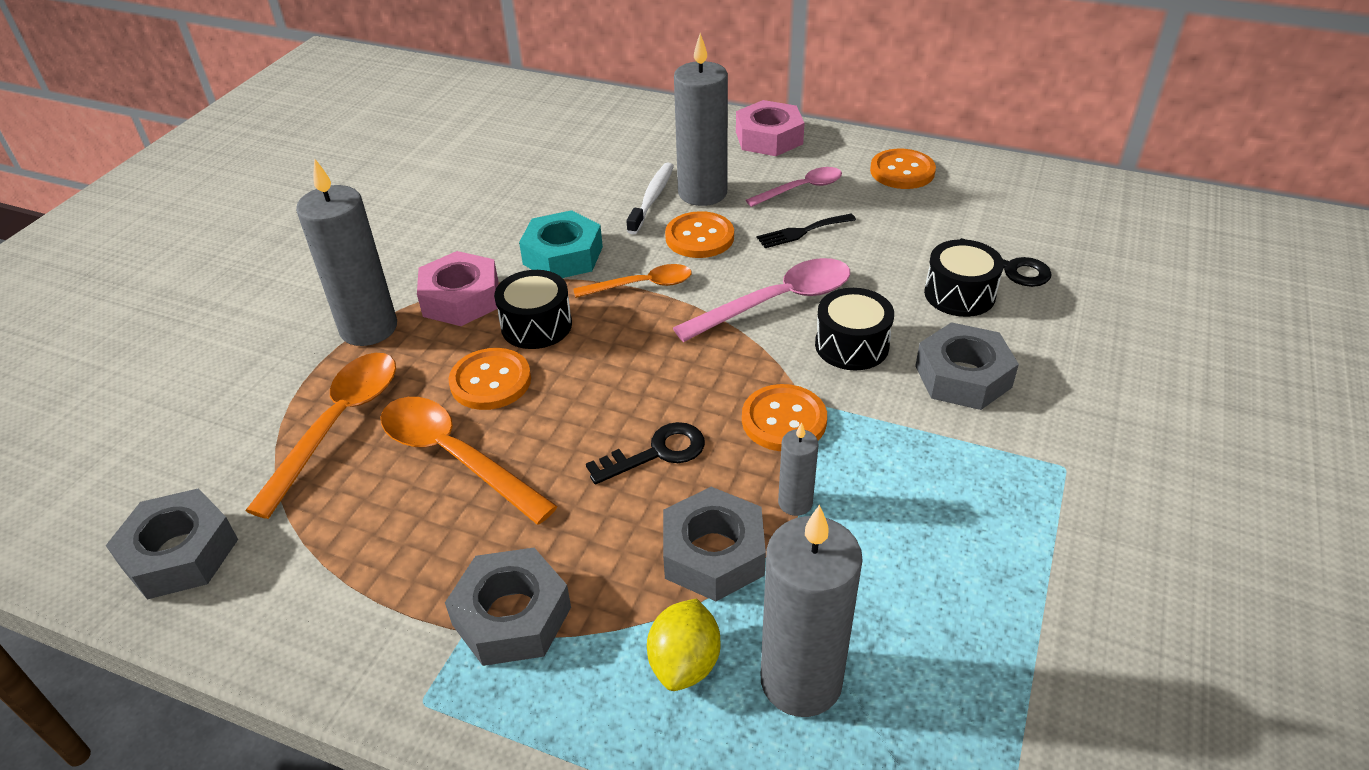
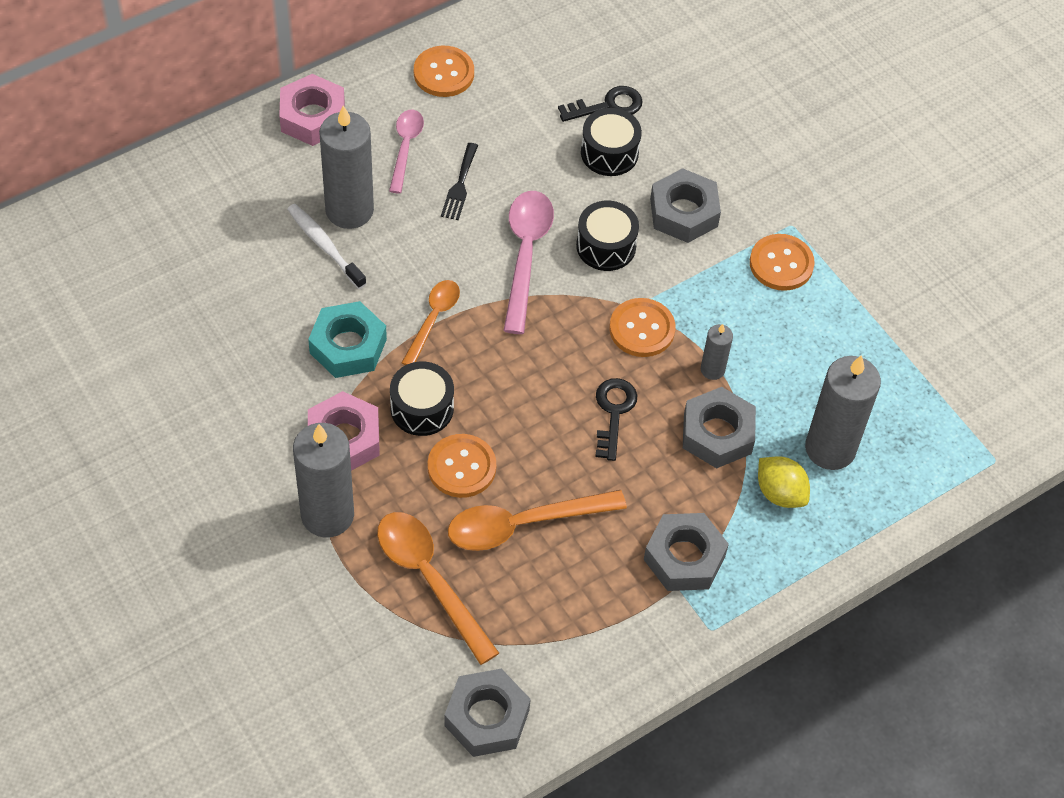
camera: 60 degrees left, 15 degrees up
orange button [665,211,734,258] -> orange button moved to [750,234,815,291]

